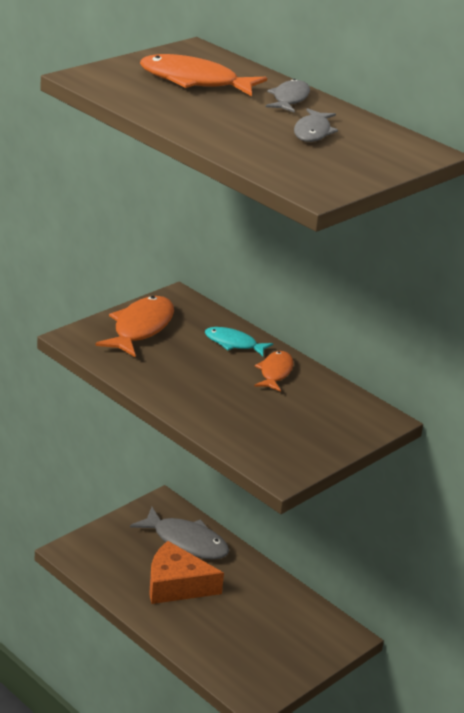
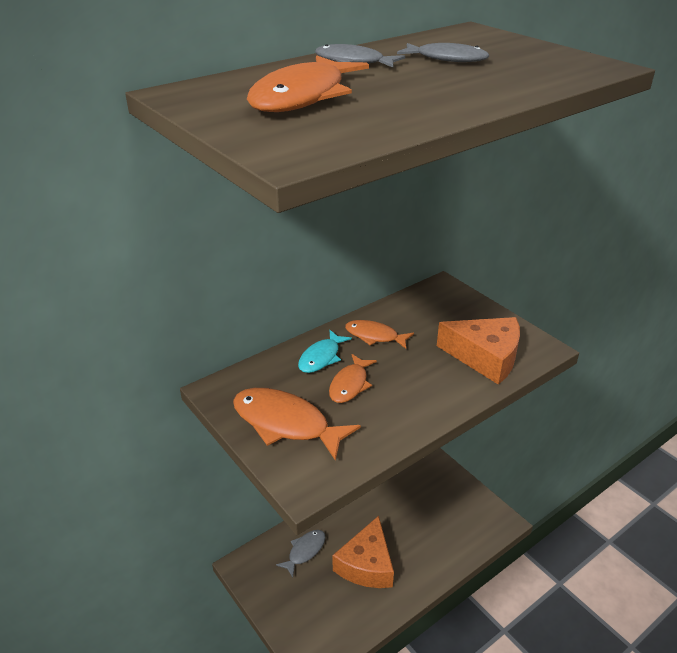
camera: 80 degrees left, 5 degrees up
grey fish [130,507,229,560] -> grey fish [276,530,326,577], size x0.60
none -> orange fish [329,354,377,403]
none -> orange cheese [437,317,520,385]

